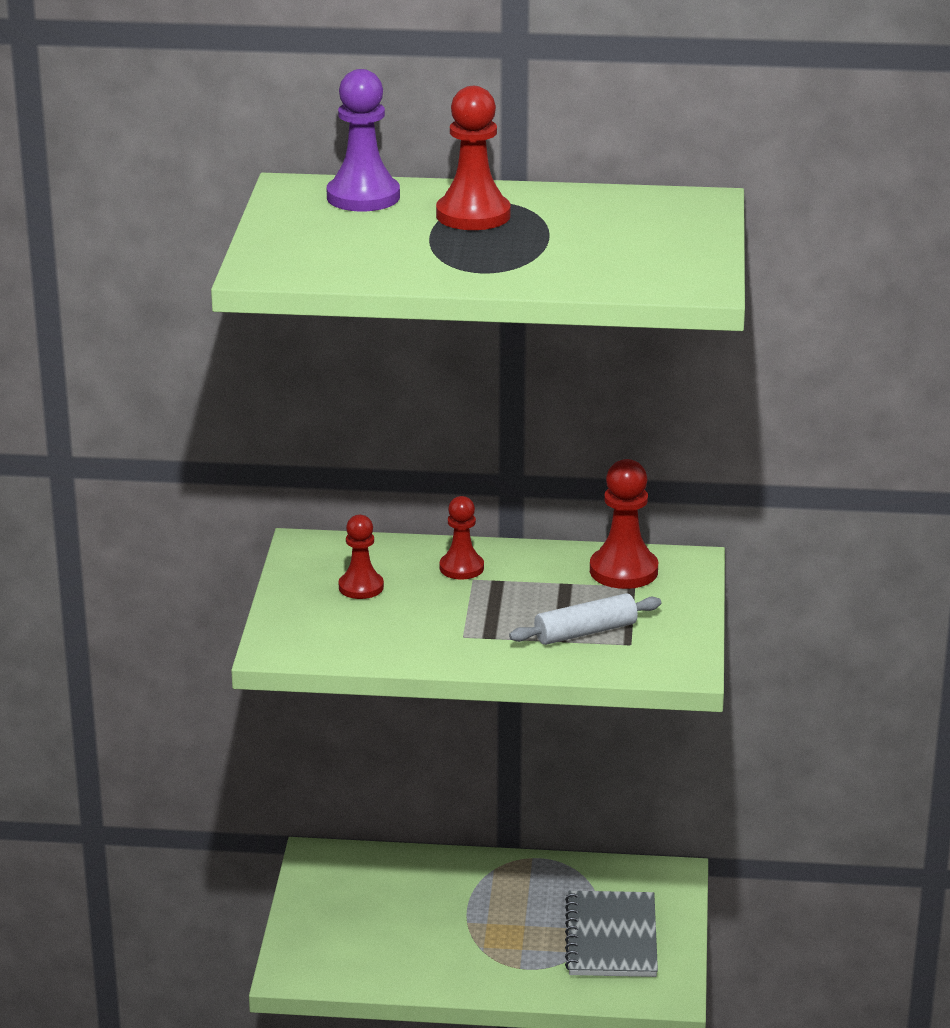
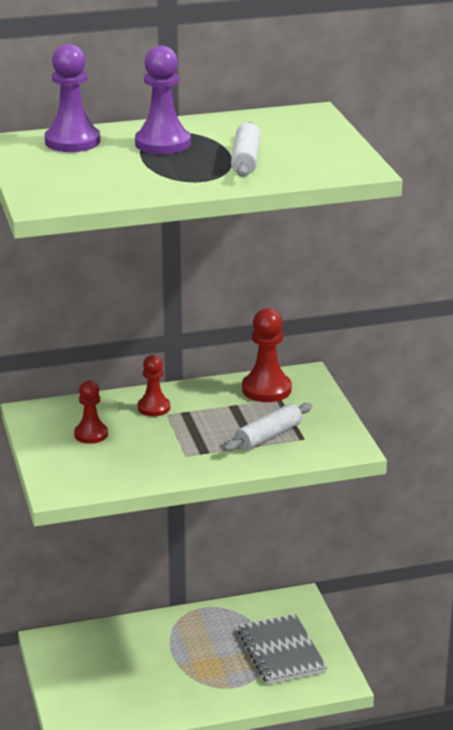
camera: 20 degrees left, 0 degrees up
red pawn [436,86,511,230] -> purple pawn [135,46,191,154]
none -> white rolling pin [231,122,261,177]

